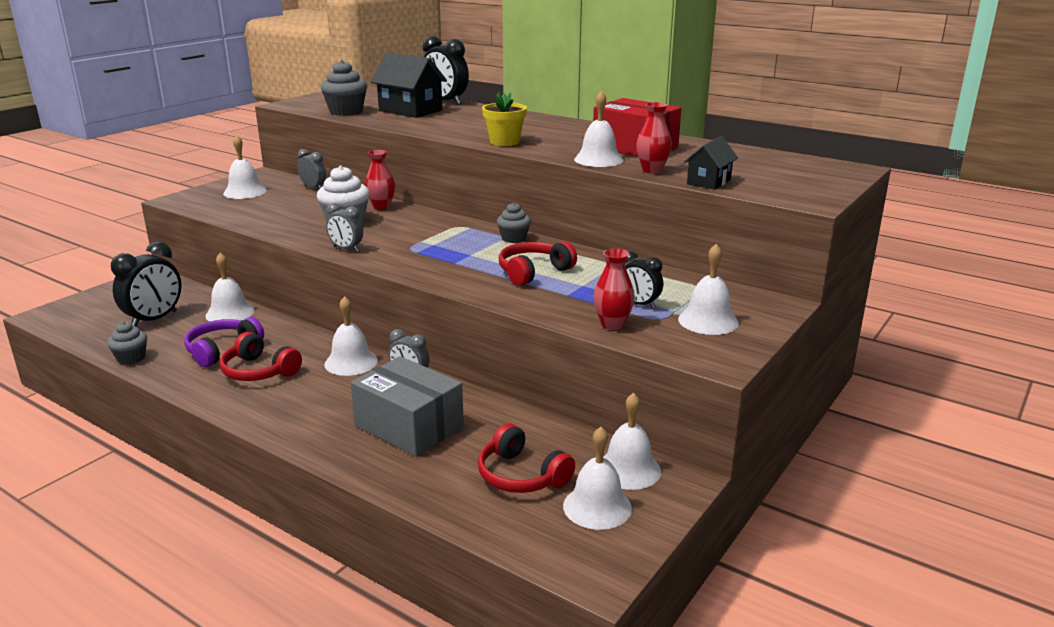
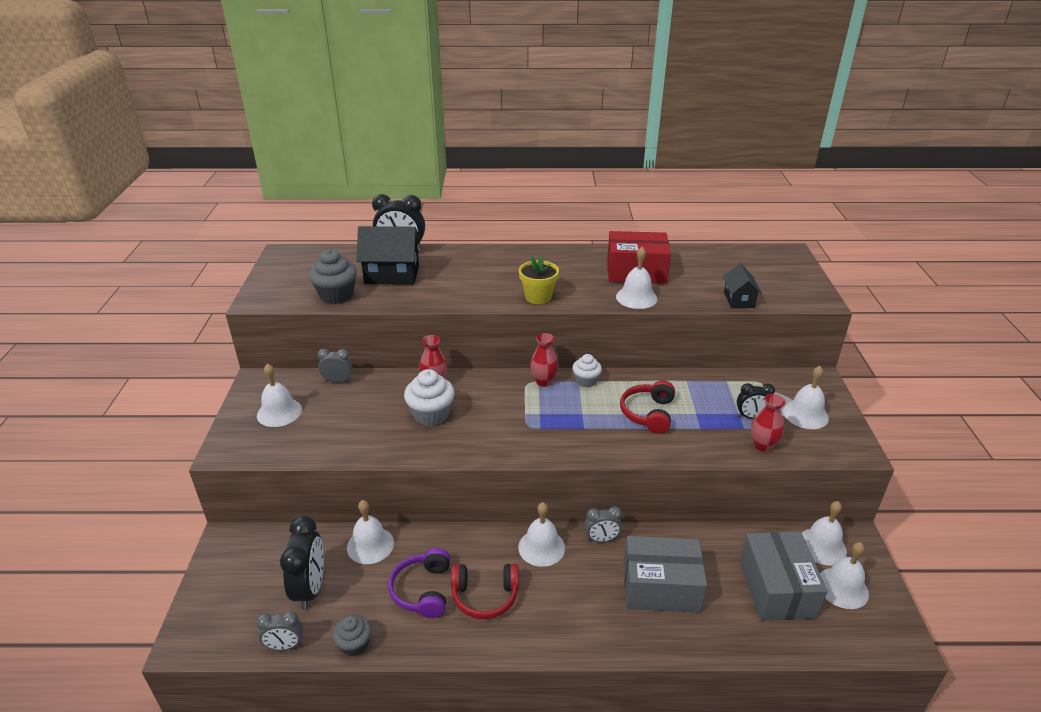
camera: 35 degrees left, 10 degrees up
grey clock [326,203,363,252] -> grey clock moved to [256,611,303,650]
red headphones [478,423,575,493] -> grey box [739,531,828,621]
grey cupcake [497,203,531,243] -> white cupcake [572,354,602,387]
red vase [636,102,672,173] -> red vase moved to [530,333,559,387]

